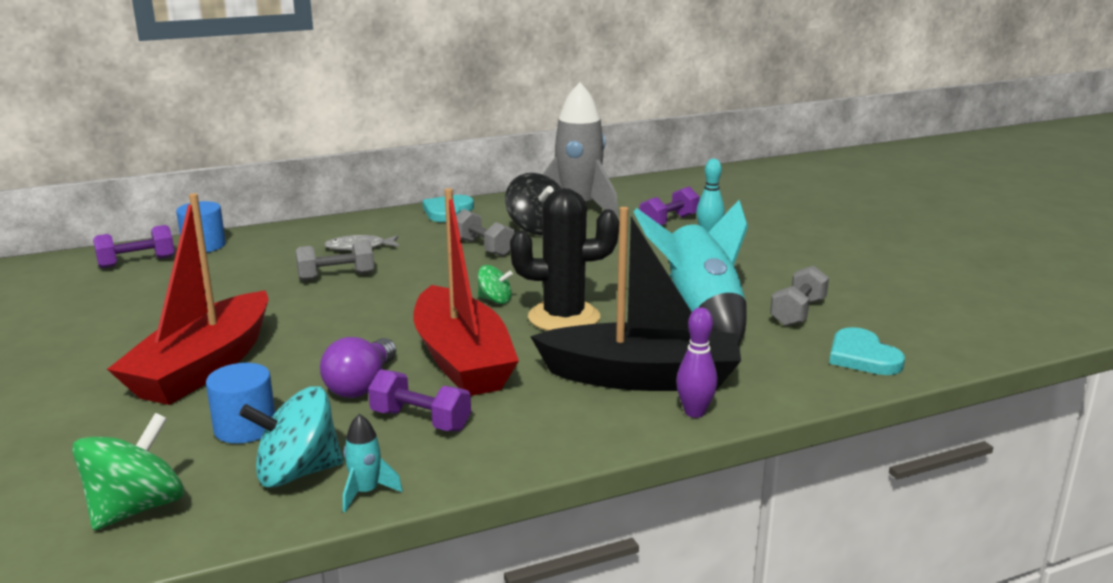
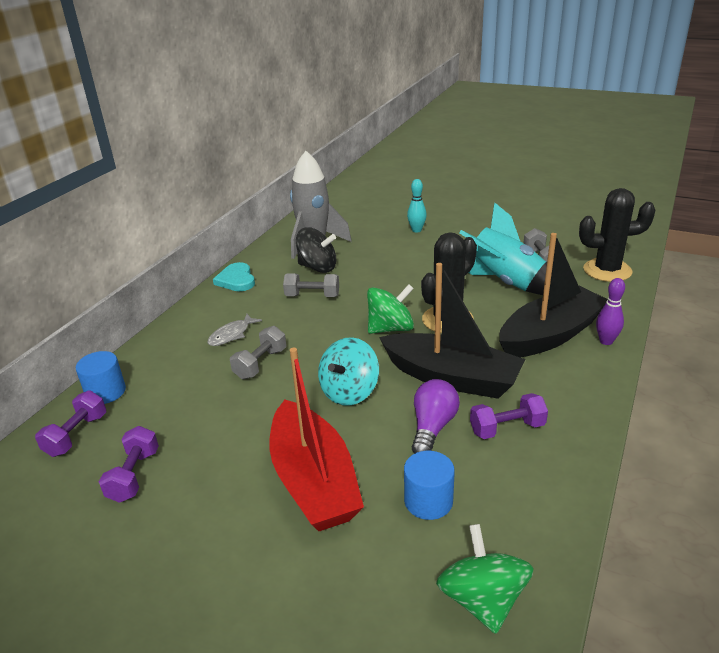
camera: 40 degrees left, 10 degrees up
turquoise spinning top [239,386,343,488] -> turquoise spinning top moved to [318,337,379,405]
purple light bulb [320,337,396,398] -> purple light bulb turned 135 degrees counterclockwise [412,379,460,454]
turquoise rocket [343,414,403,512] -> none
red boat [413,188,519,396] -> black boat [379,263,525,399]
green spinning top [478,265,513,304] -> green spinning top [367,284,414,334], size x1.79
purple dumbbell [640,186,700,225] -> purple dumbbell moved to [99,426,159,503]
turquoise heart [829,327,905,375] -> black cactus [579,188,655,282]

